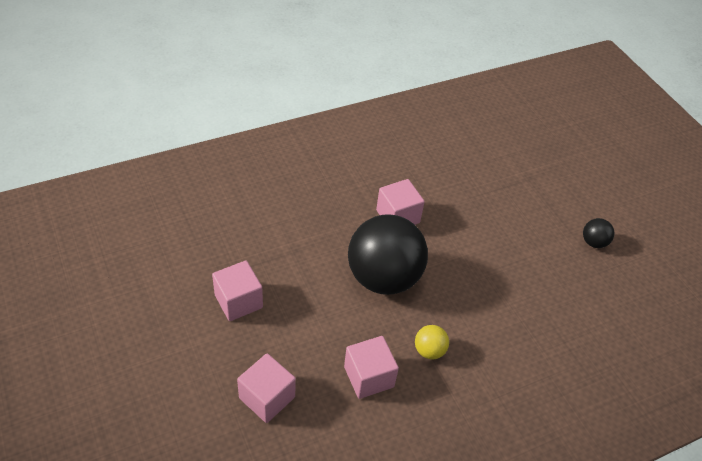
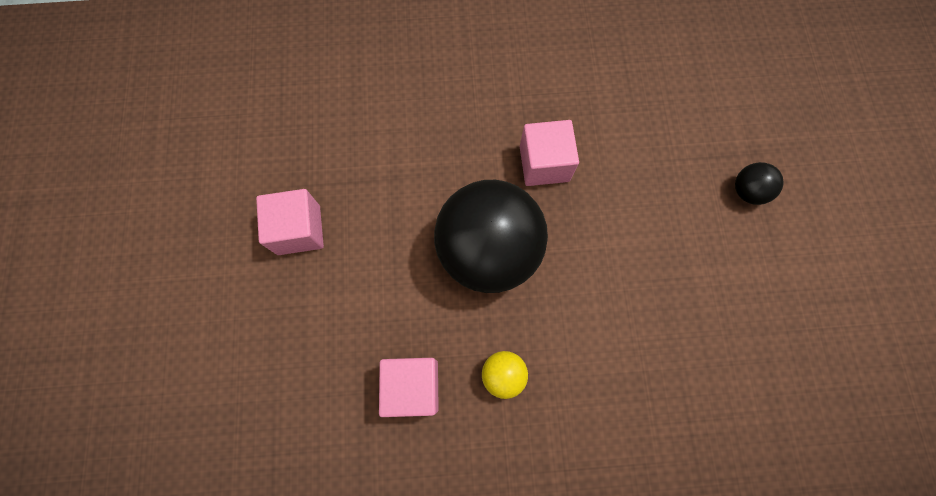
camera: 25 degrees right, 25 degrees up
pink cube [237,353,296,423] -> none
black ball [583,218,614,248] -> black ball moved to [735,162,784,205]

